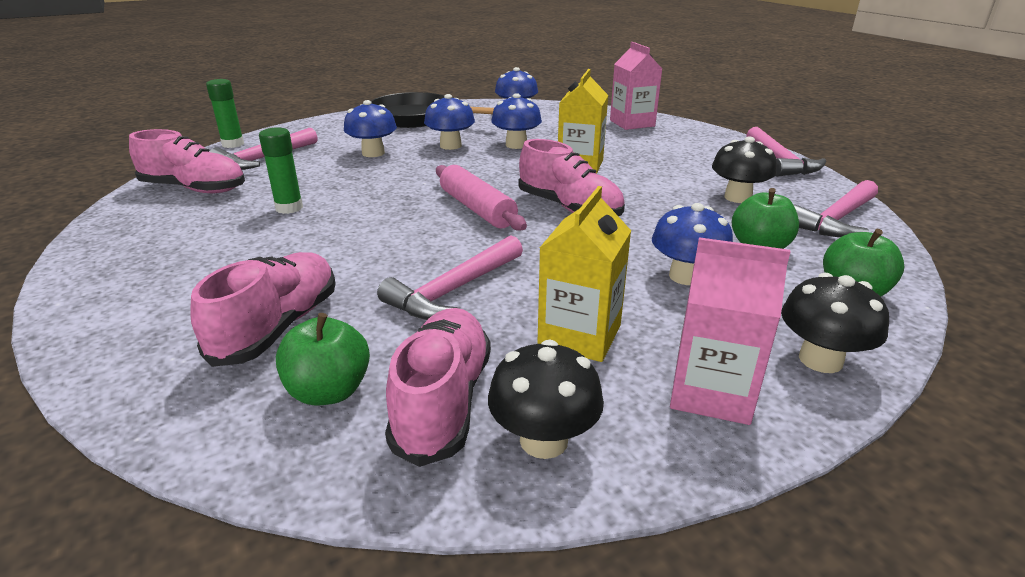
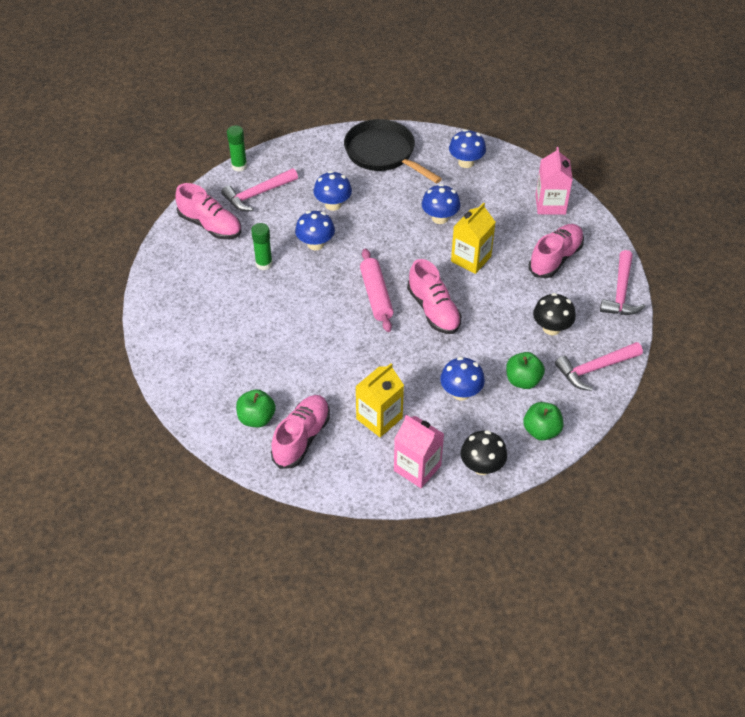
camera: 20 degrees right, 20 degrees up
pink shoe [190,252,336,367] -> pink shoe moved to [529,224,584,278]
pink hammer [377,235,523,320] -> none
blue mushroom [424,94,475,150] -> blue mushroom moved to [295,211,335,251]
black mushroom [488,340,604,459] -> none

